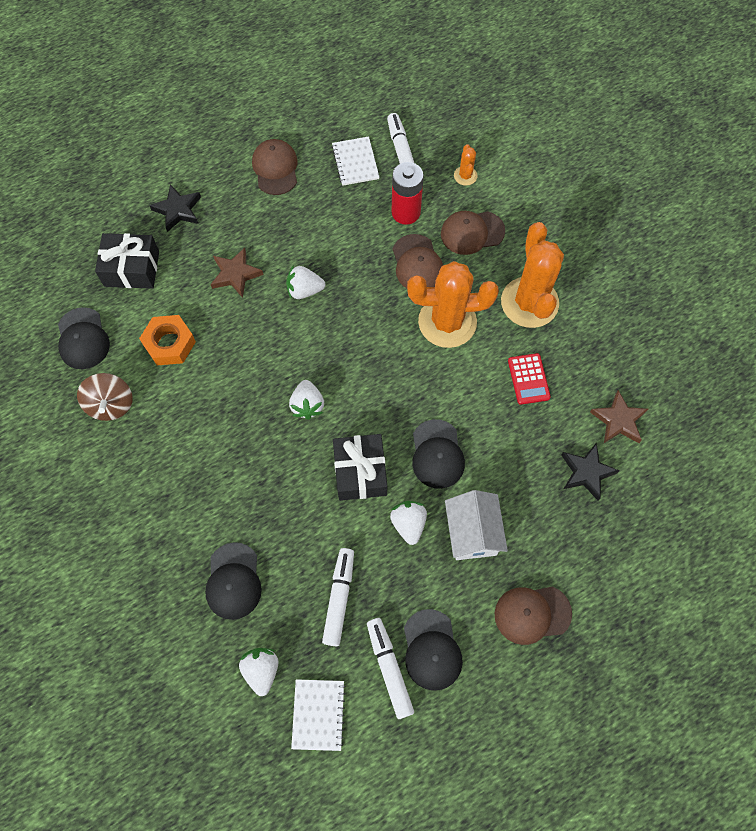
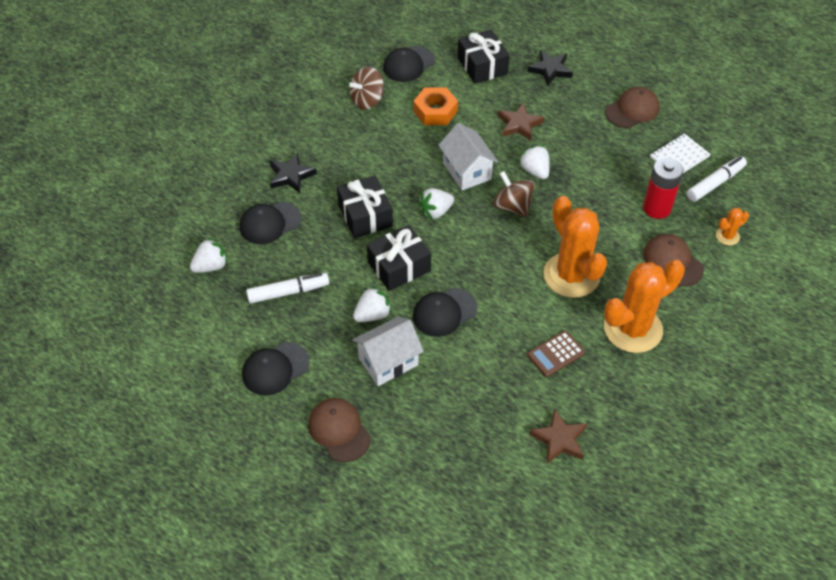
camera: 65 degrees right, 15 degrees down
white notebook [291,679,346,751] -> none
white marker [367,618,414,719] -> none
brown cap [393,234,443,288] -> none
red calculator [508,353,551,405] -> brown calculator [527,331,585,377]
black star [561,443,620,501] -> black star moved to [270,152,317,193]
none -> black gift [337,175,393,238]
none -> white house [438,123,498,190]
none -> brown spinning top [493,171,535,217]

